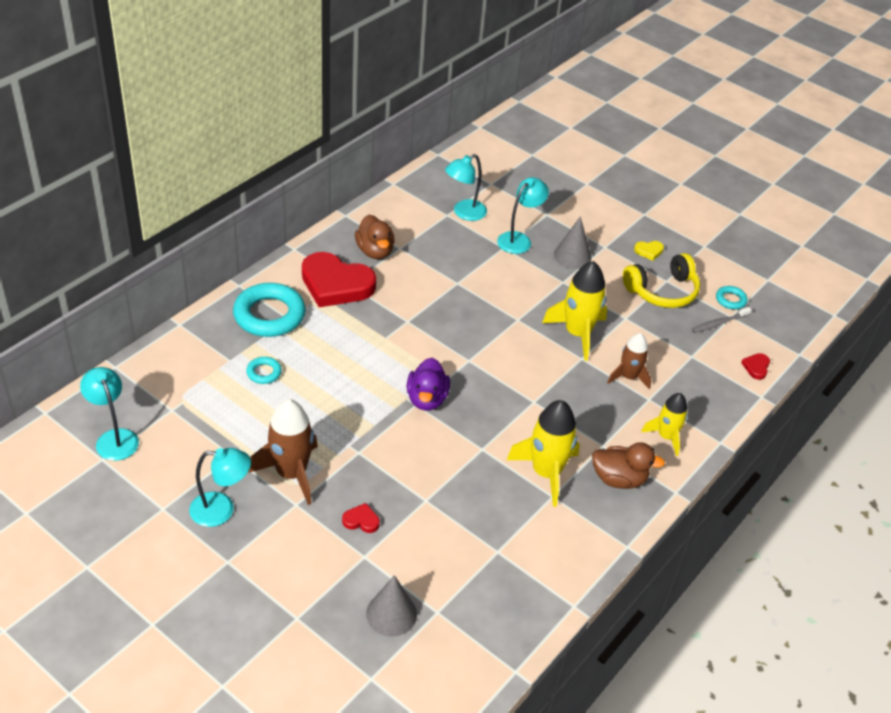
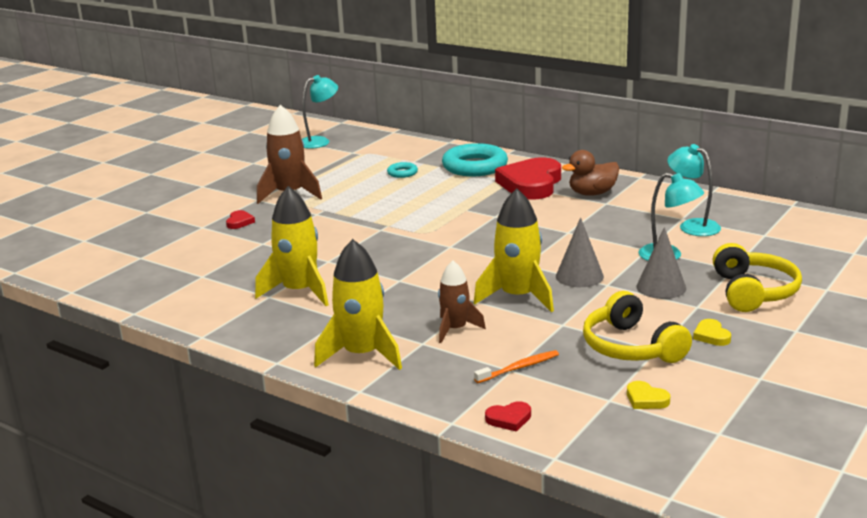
camera: 90 degrees right, 20 degrees down
turquoise lamp [189,448,251,527] -> none
grey cone [366,575,417,636] -> grey cone moved to [556,217,604,287]
purple duck [407,358,450,411] -> none
brown duck [592,442,665,489] -> none
yellow rocket [641,393,688,456] -> yellow rocket [314,239,402,370], size x1.60
grey toothbrush [692,307,751,333] -> none
turquoise ring [716,286,748,310] -> yellow heart [627,381,670,409]
red heart [741,353,770,380] -> red heart turned 150 degrees clockwise [485,401,531,432]
none -> orange toothbrush [474,350,559,383]
none -> yellow headphones [713,243,802,312]

